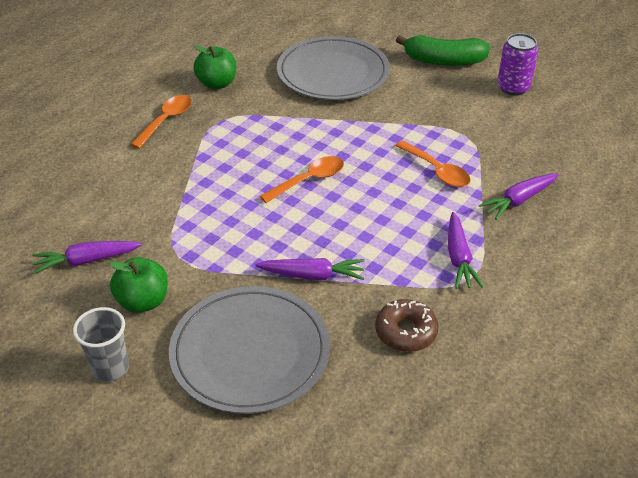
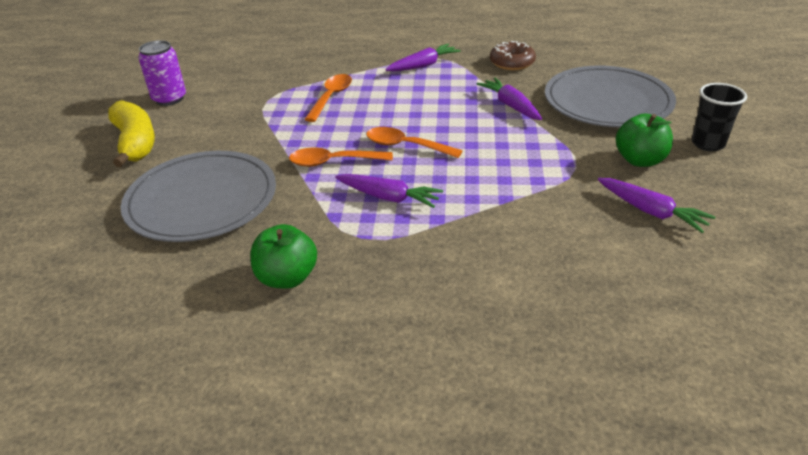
camera: 120 degrees left, 5 degrees down
grey cup [73,307,129,382] -> black cup [692,83,747,151]
orange spoon [130,95,192,149] -> orange spoon moved to [289,148,393,167]
green banana [396,35,490,66] -> yellow banana [108,100,155,167]
purple carrot [478,173,559,220] -> purple carrot moved to [335,174,443,208]

